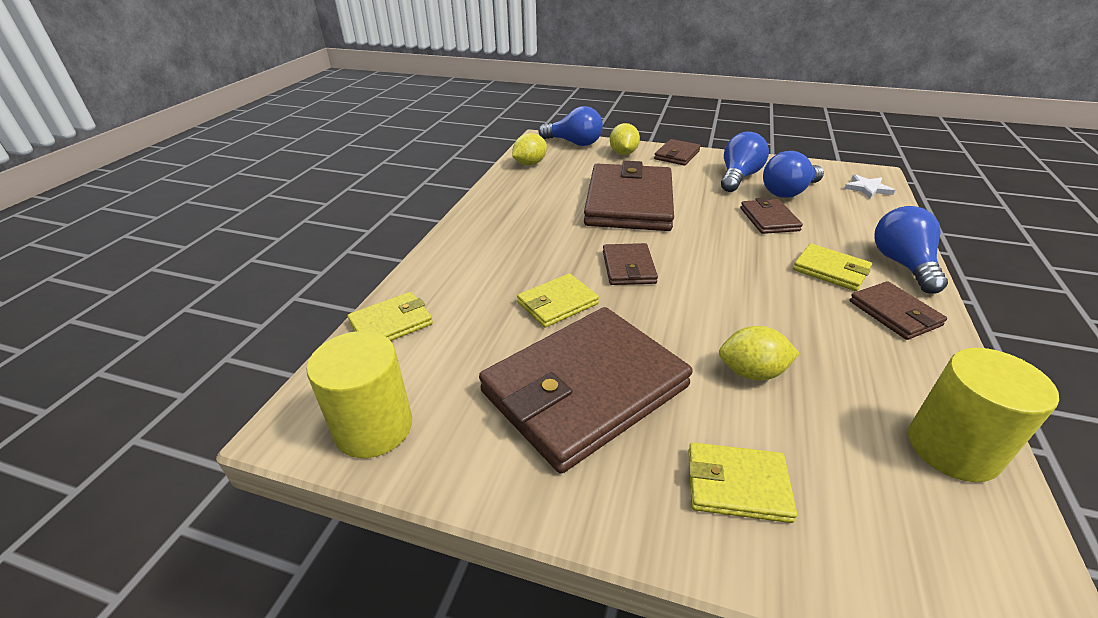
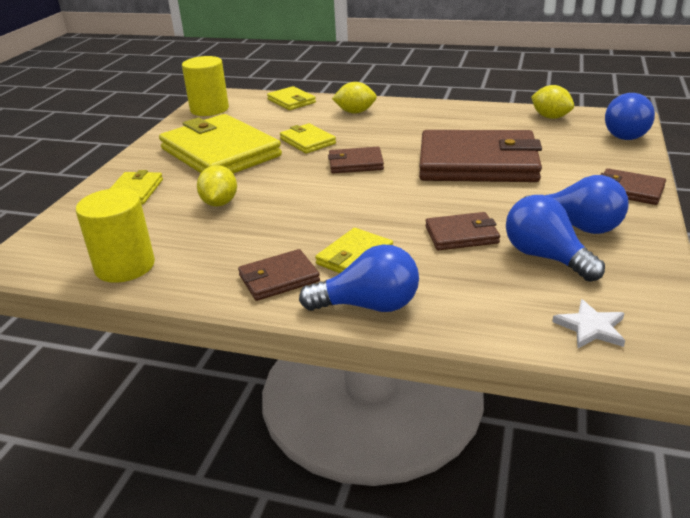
camera: 90 degrees right, 5 degrees down
brown wallet [479,307,693,473] -> yellow wallet [159,114,282,174]
yellow lemon [610,123,640,155] -> yellow lemon moved to [332,82,377,114]

